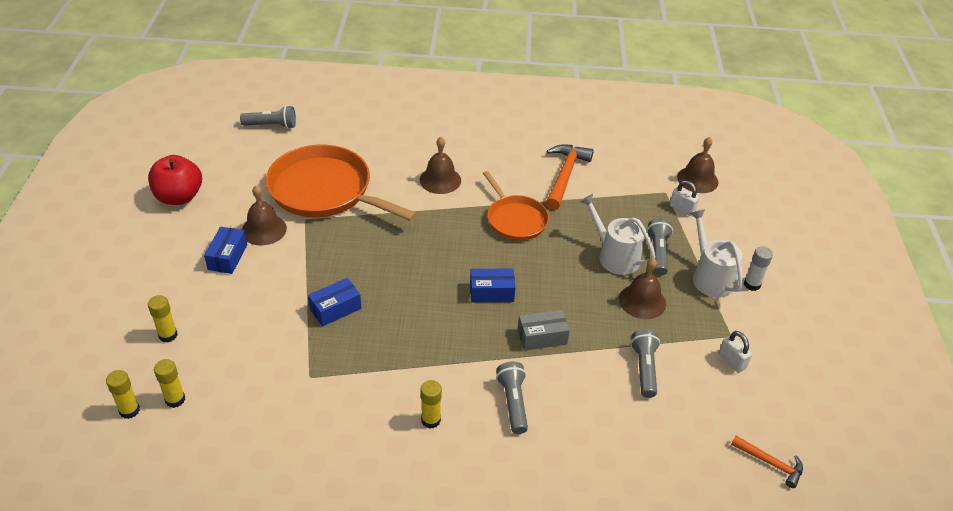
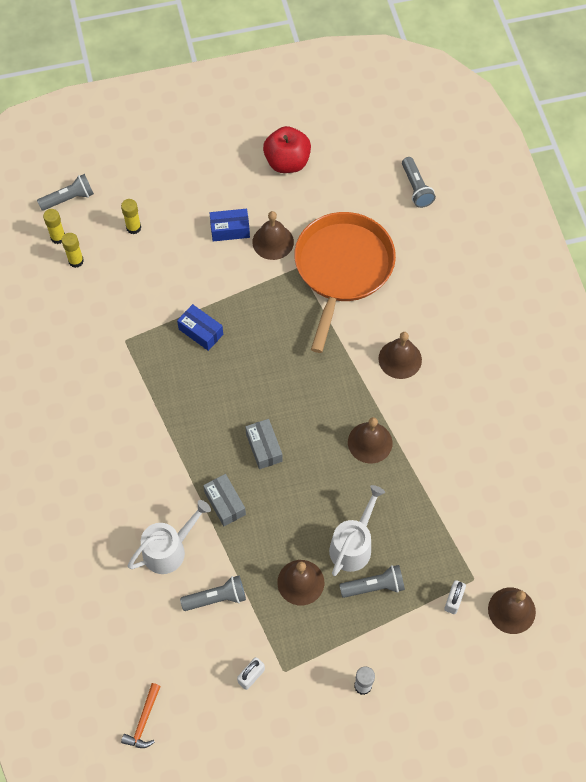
camera: 75 degrees right, 20 degrees up
yellow glue stick [421,380,442,429] -> none
blue box [470,269,516,302] -> grey box [245,419,283,469]
orange pan [483,171,549,241] -> brown bell [348,417,393,464]
grey flashlight [496,362,528,434] -> grey flashlight moved to [37,174,94,211]
orange hammer [546,145,594,210] -> none
white watering can [690,209,743,298] -> white watering can moved to [127,500,211,574]

